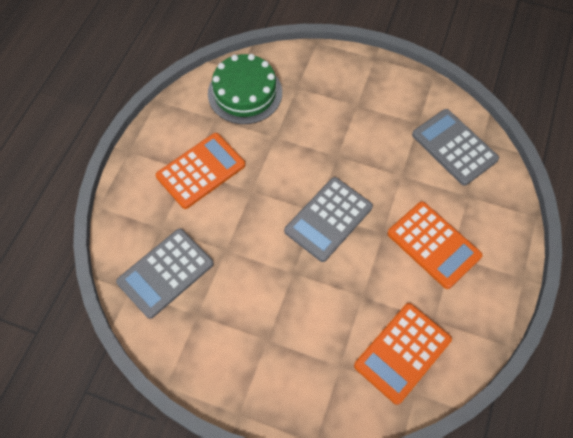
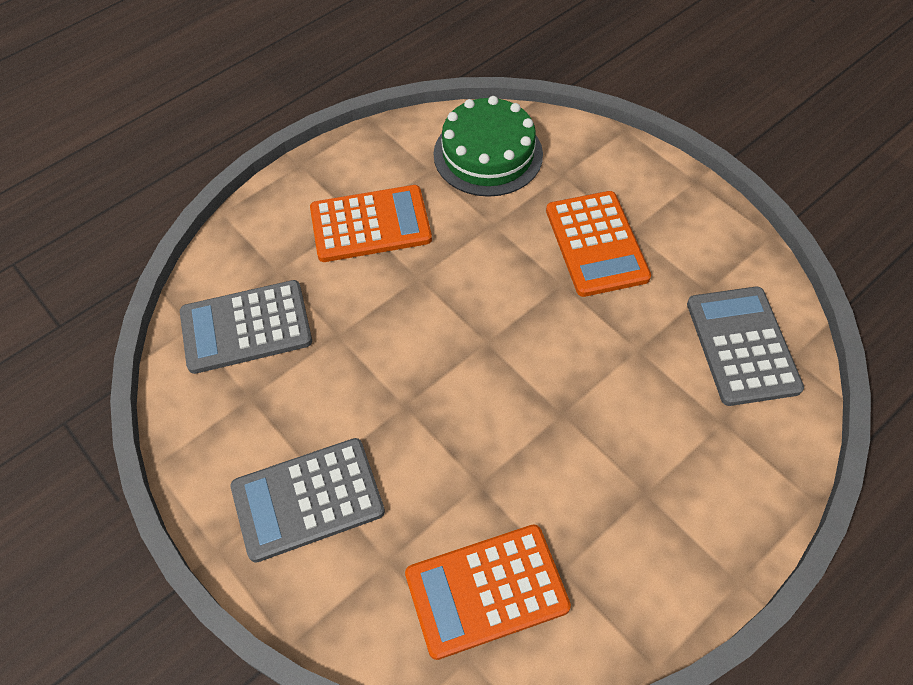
camera: 30 degrees right, 5 degrees down
grey calculator [284,177,373,262] -> grey calculator moved to [231,438,385,563]
orange calculator [387,201,482,289] -> orange calculator moved to [546,191,651,297]

